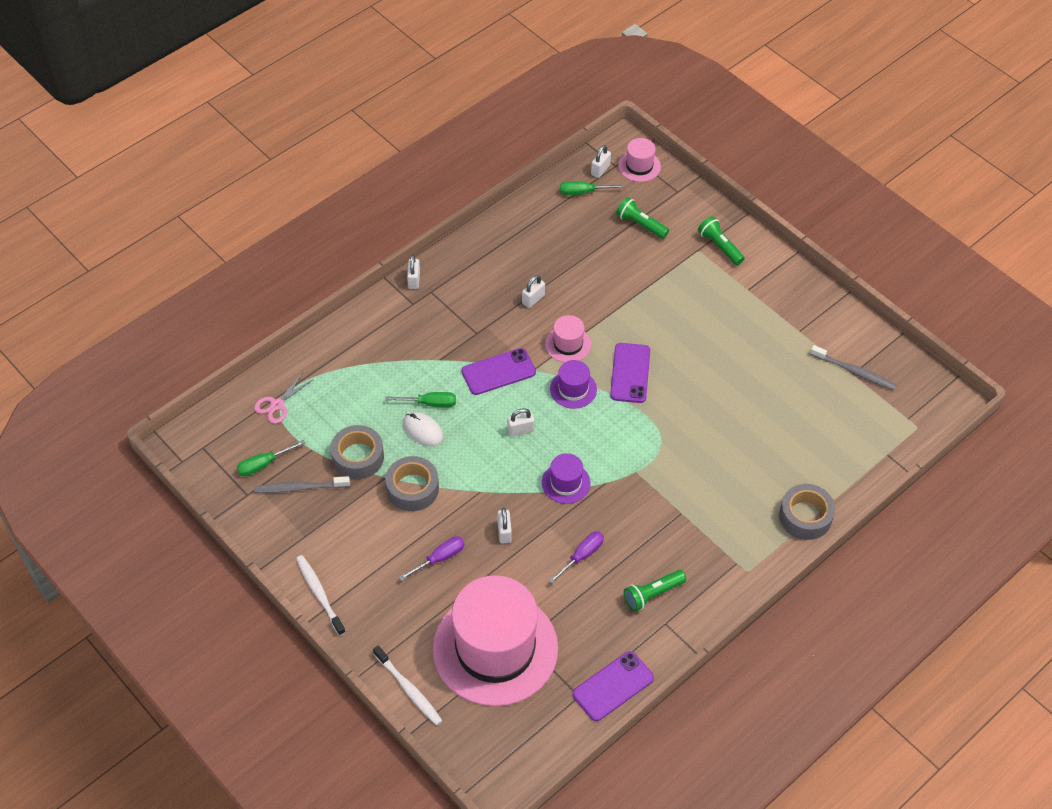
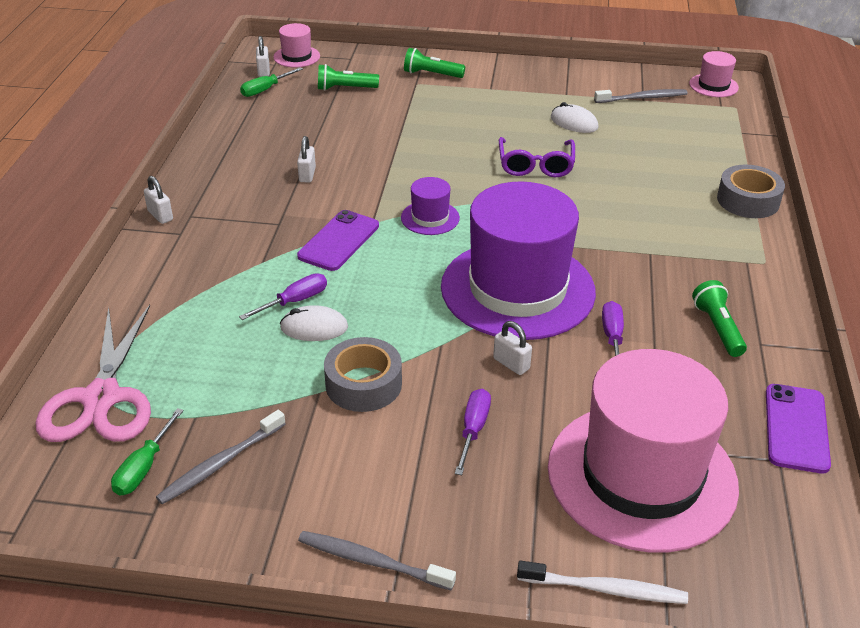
camera: 40 degrees left, 15 degrees down
pink scissors [254,374,314,424] -> pink scissors [36,305,151,442], size x2.00
white toothbrush [296,555,346,636] -> grey toothbrush [298,531,456,591]
grey tape [331,425,384,479] -> none
green screwdriver [385,392,456,407] -> purple screwdriver [239,273,327,320]
white padlock [507,408,534,437] -> none
purple hat [542,453,591,504] -> purple hat [441,181,596,340], size x2.40
pink hat [545,315,591,363] -> pink hat moved to [689,51,739,97]
purple phone [610,343,650,403] -> none
green flashlight [624,570,686,612] -> green flashlight turned 150 degrees clockwise [692,280,747,357]
none -> purple glasses [499,137,575,177]
none -> white mouse [551,102,599,133]

